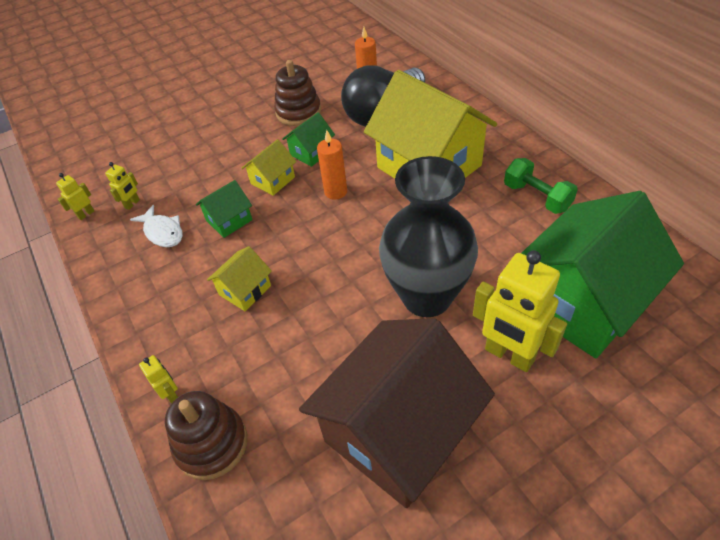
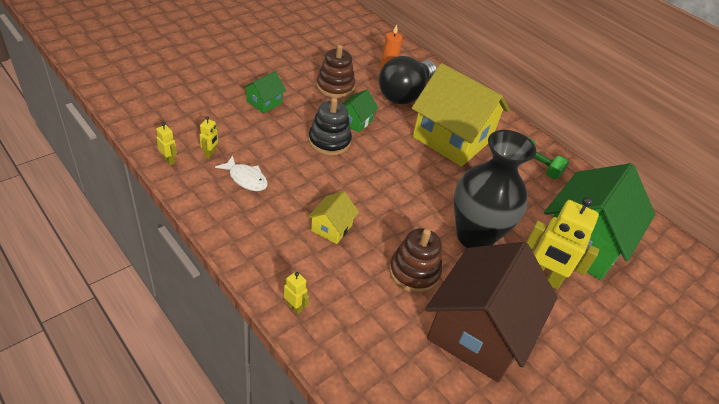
camera: 20 degrees left, 5 degrees down
yellow robot [56,173,94,220] -> yellow robot turned 105 degrees clockwise [156,122,177,165]
brown stacking toy [165,391,247,480] -> brown stacking toy moved to [389,228,442,293]
green house [196,180,252,238] -> green house moved to [243,71,286,113]
yellow house [242,139,296,196] -> black stacking toy [309,98,352,156]
orange candle [317,130,347,200] -> none

